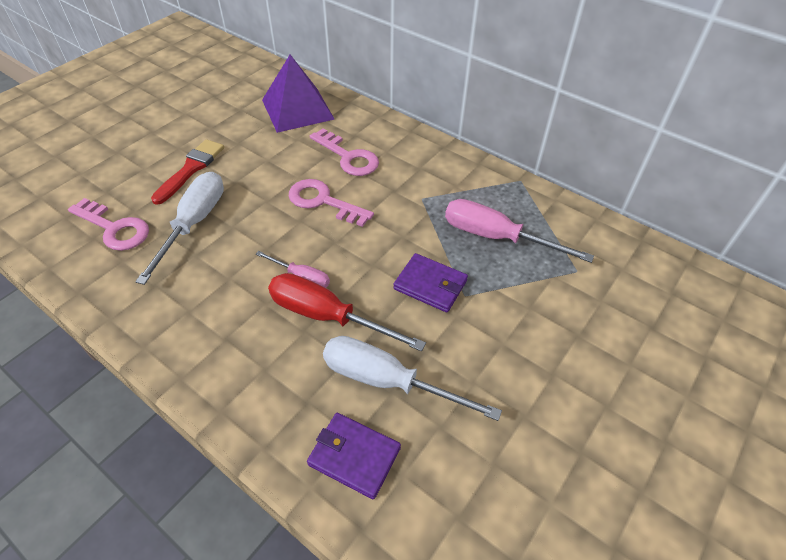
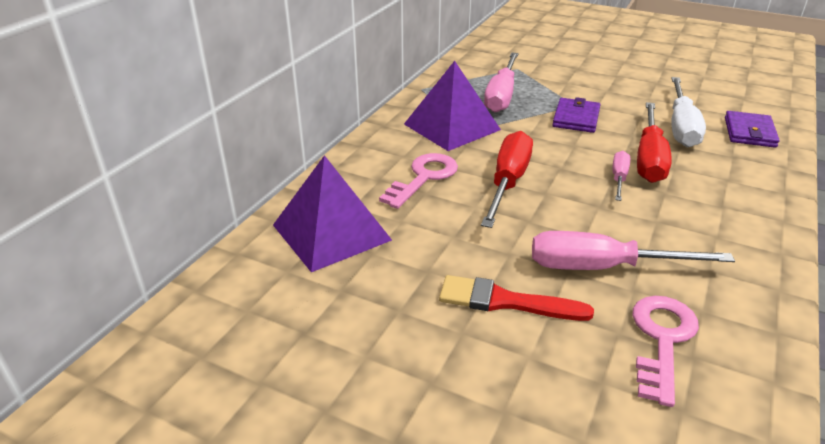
camera: 100 degrees left, 15 degrees down
white screwdriver [135,172,224,285] -> pink screwdriver [532,231,735,270]
pink key [289,179,374,227] -> red screwdriver [481,131,533,228]
none -> purple pyramid [404,61,501,151]

